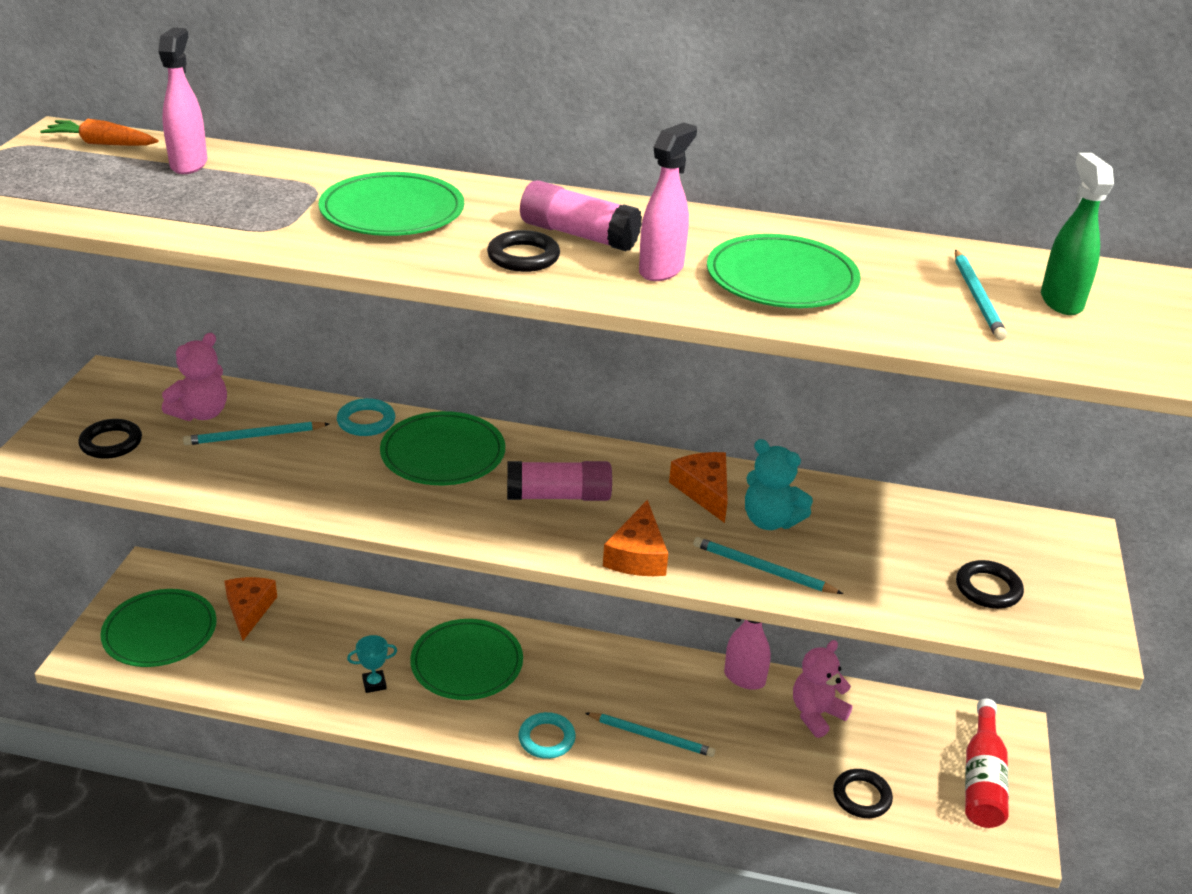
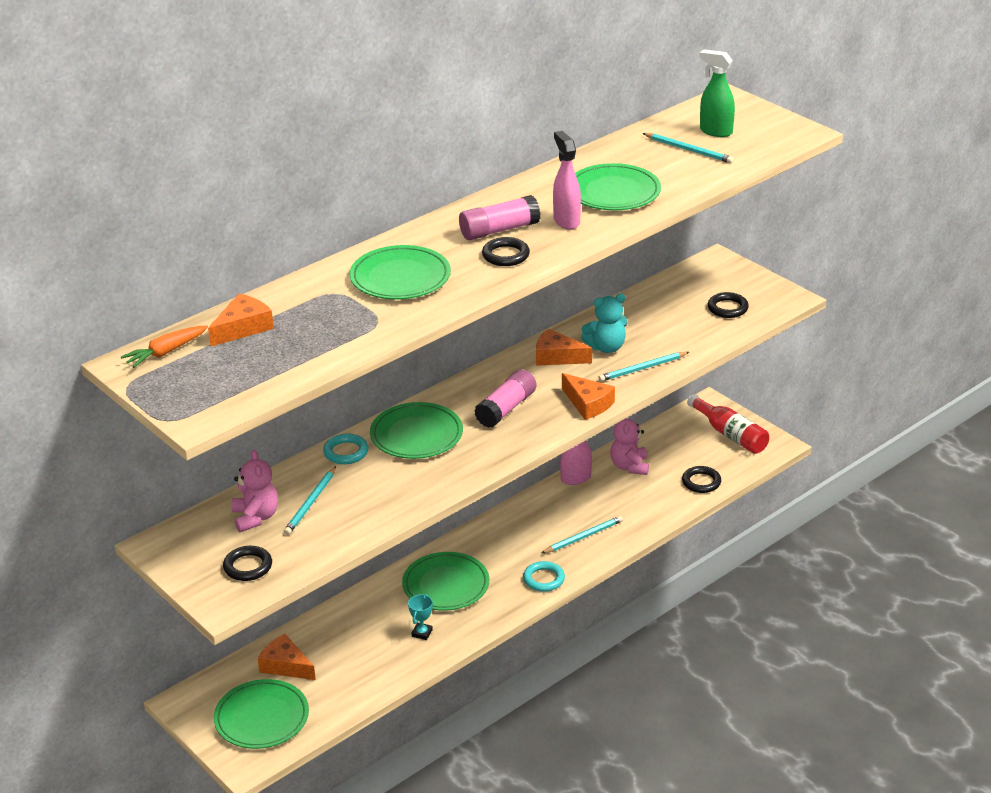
camera: 50 degrees left, 0 degrees up
pink spray bottle [158,28,207,174] -> orange cheese [208,293,274,346]

